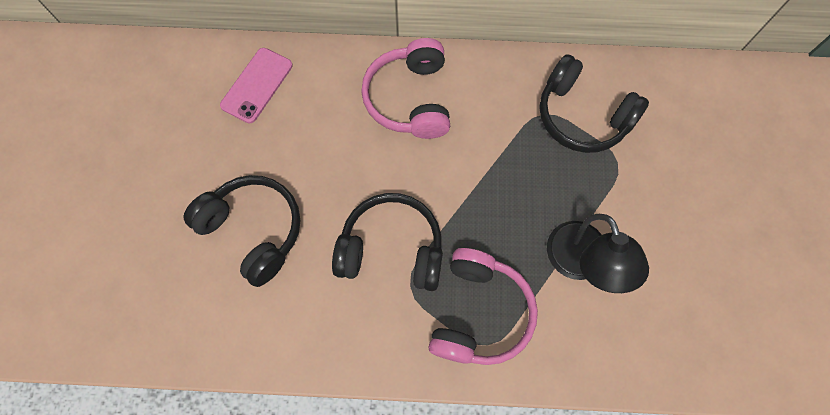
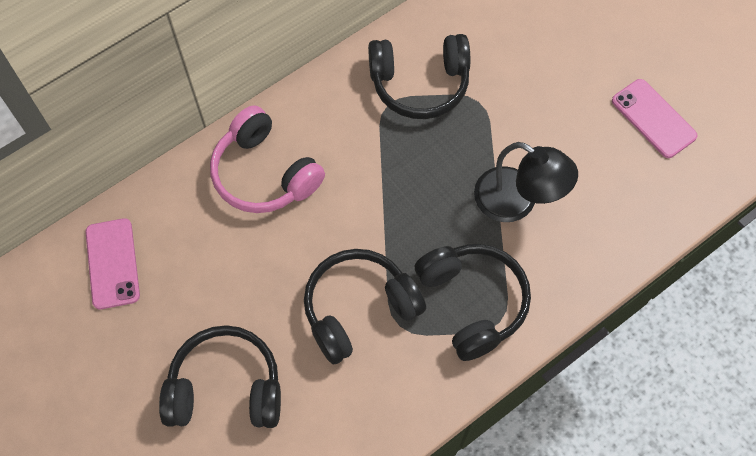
camera: 40 degrees left, 5 degrees down
pink headphones [429,248,538,365] -> black headphones [415,244,531,361]
none -> pink phone [612,79,698,158]

